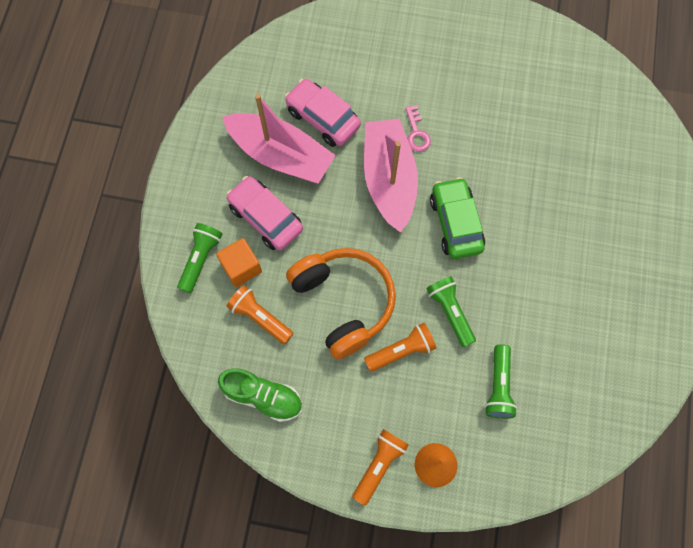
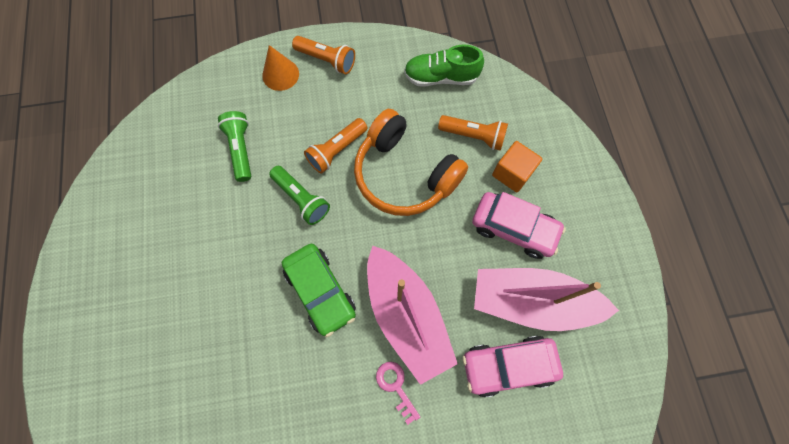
camera: 160 degrees right, 0 degrees up
green flashlight [177,223,222,293] -> none
pink car [285,79,361,147] -> pink car turned 150 degrees clockwise [462,335,563,397]
orange flashlight [352,429,409,505] -> orange flashlight turned 75 degrees counterclockwise [292,36,355,74]

